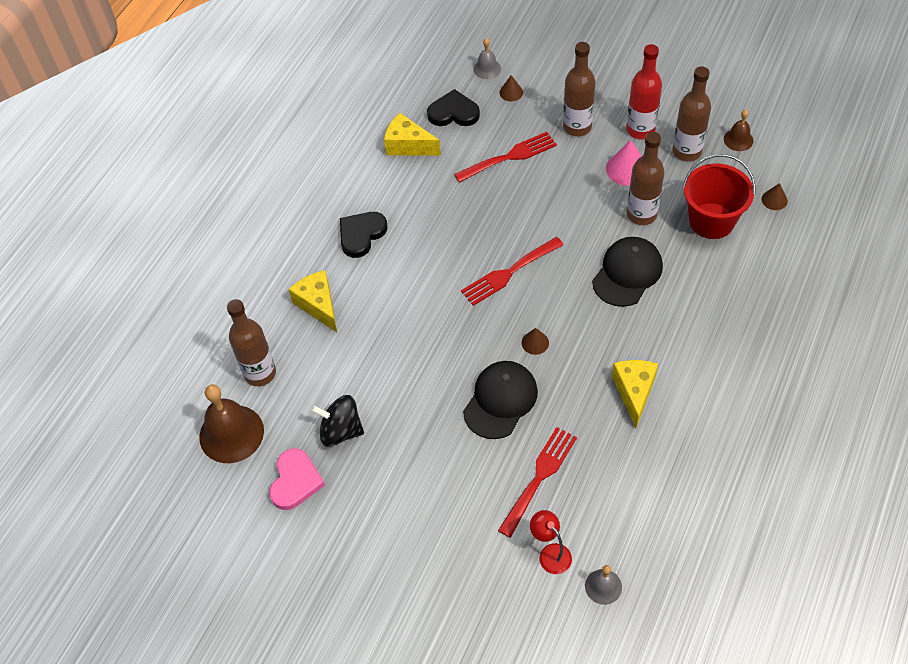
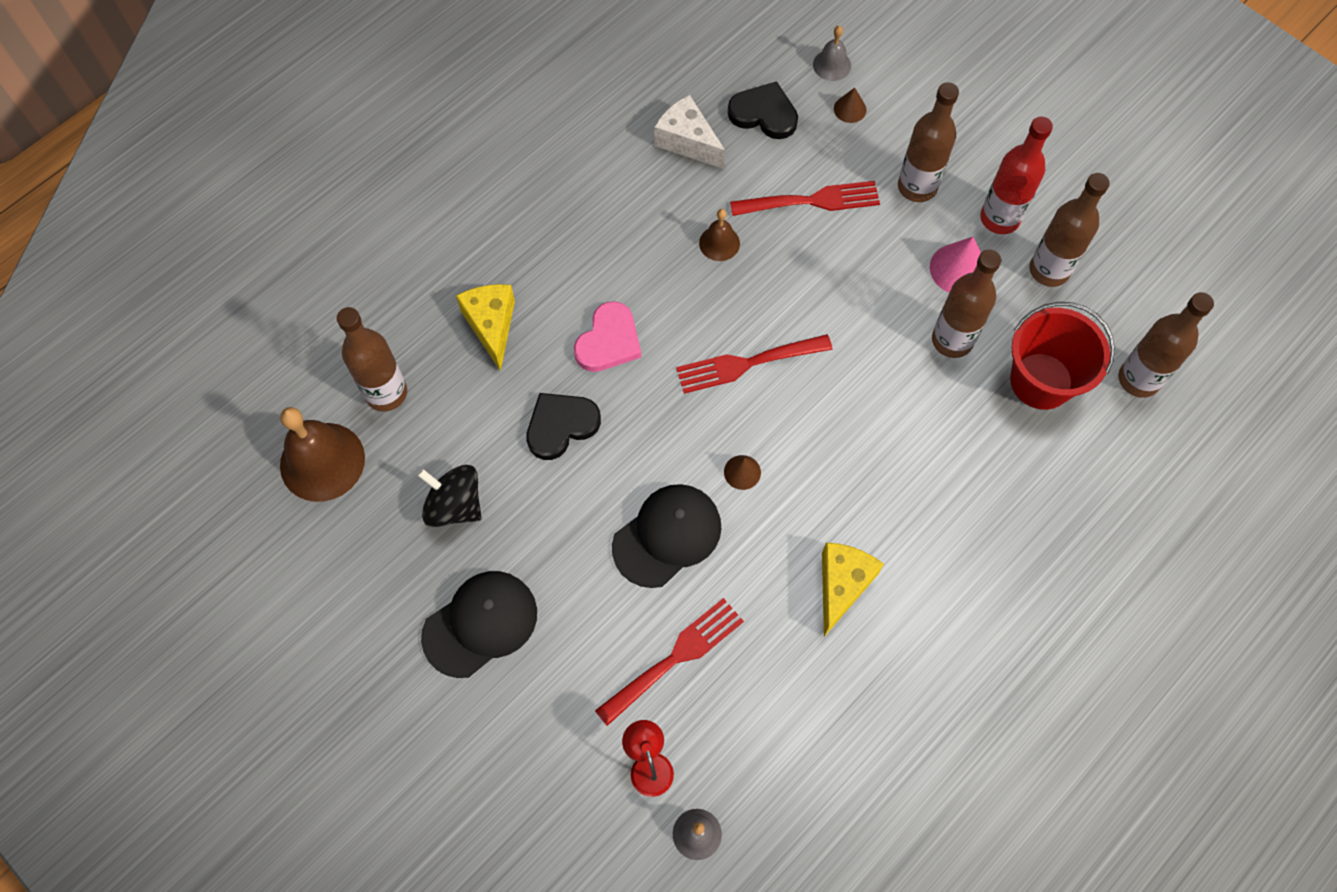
camera: 15 degrees right, 10 degrees up
pink heart [269,448,325,510] -> pink heart moved to [574,301,641,372]
black heart [340,212,387,258] -> black heart moved to [526,393,601,460]
yellow cheese [384,113,441,155] -> white cheese [654,95,725,169]
black cap [592,237,663,307] -> black cap moved to [421,571,537,678]
brown bell [724,110,753,151] -> brown bell moved to [699,209,740,261]
brown cone [762,183,788,210] -> brown bottle [1118,292,1214,398]

